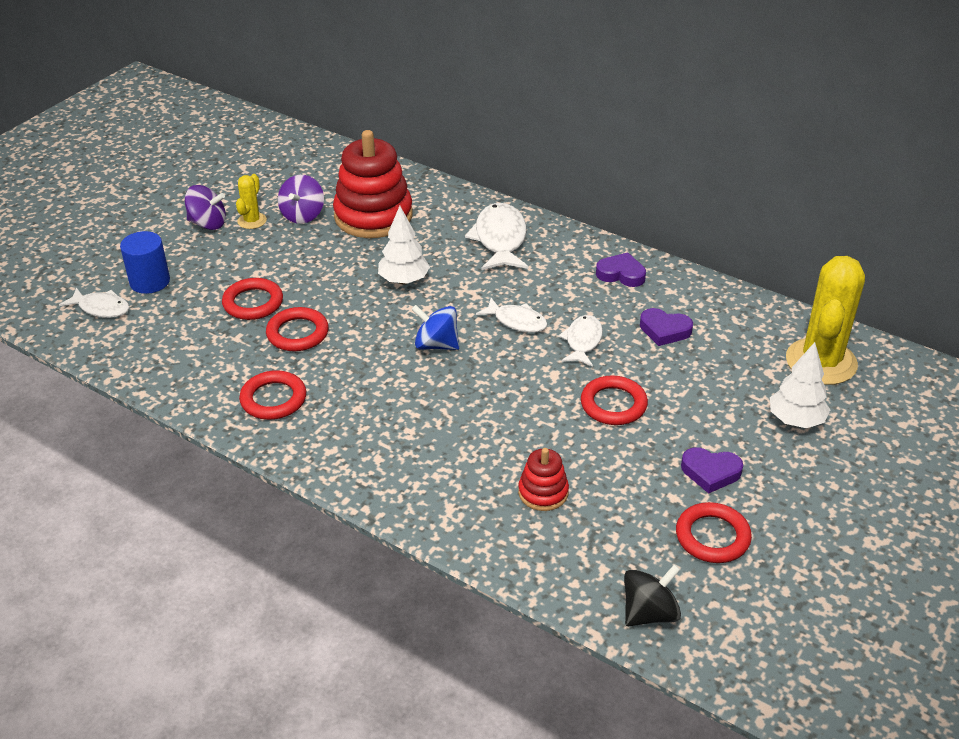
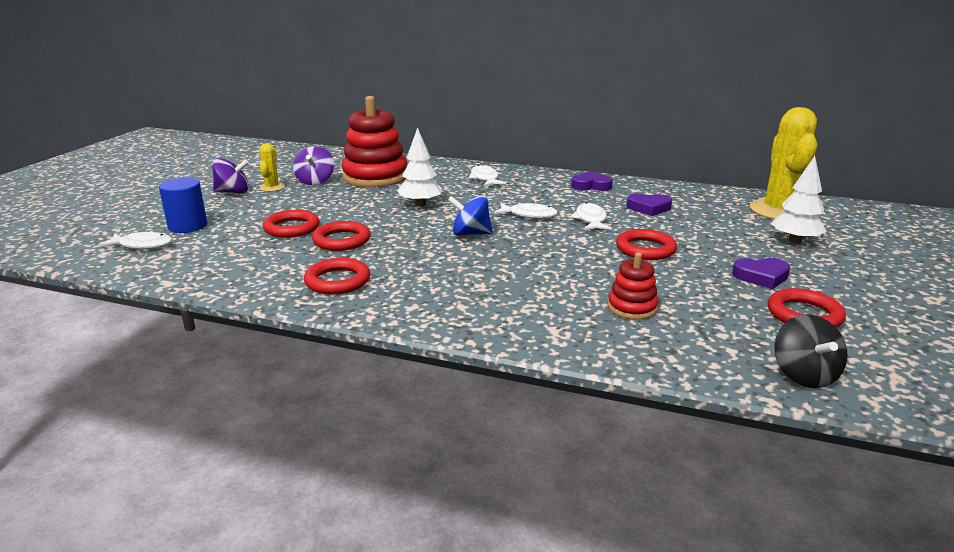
camera: 15 degrees left, 15 degrees down
white fish [465,203,528,270] -> white fish [469,165,506,186], size x0.62
black spinning top [624,564,681,626] -> black spinning top turned 135 degrees clockwise [775,314,848,388]

